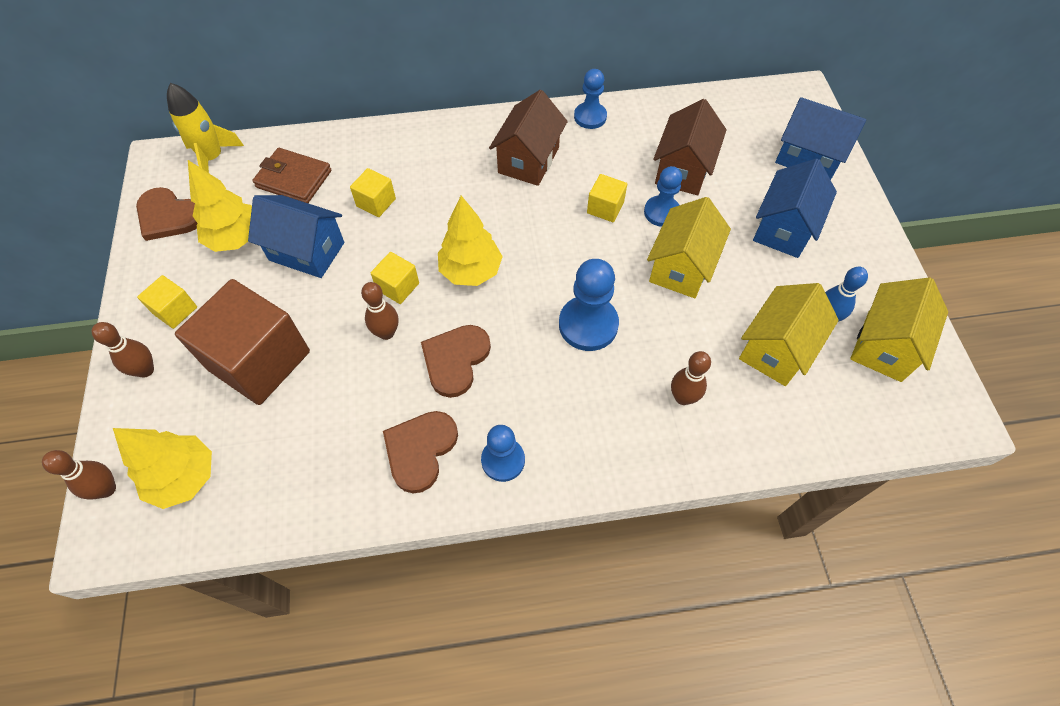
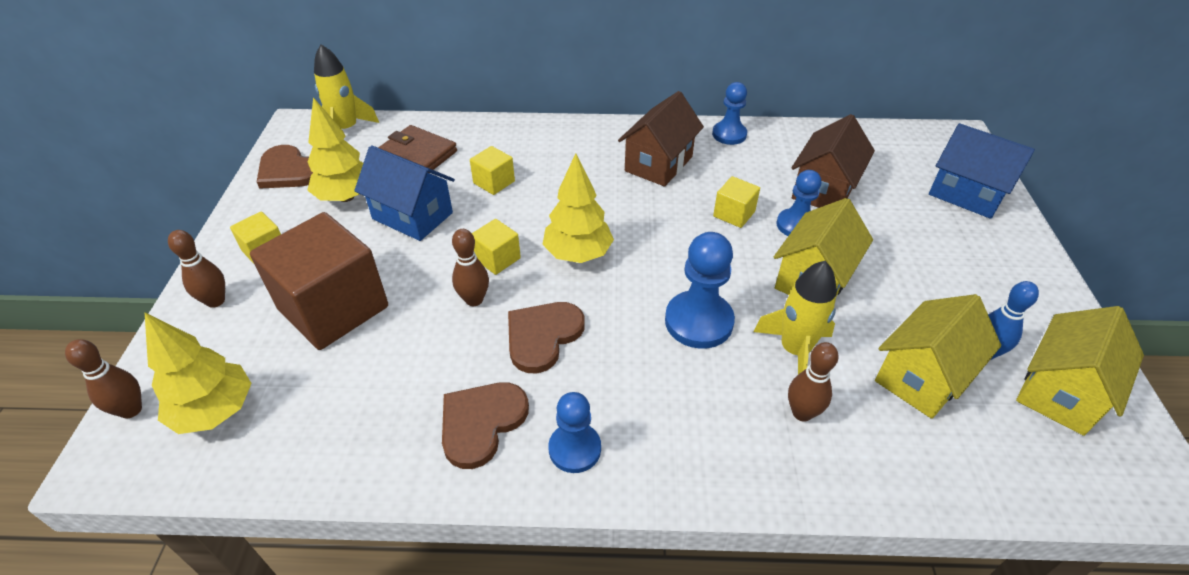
camera: 10 degrees right, 15 degrees down
blue house [753,158,837,258] -> none
none -> yellow rocket [754,261,837,374]

